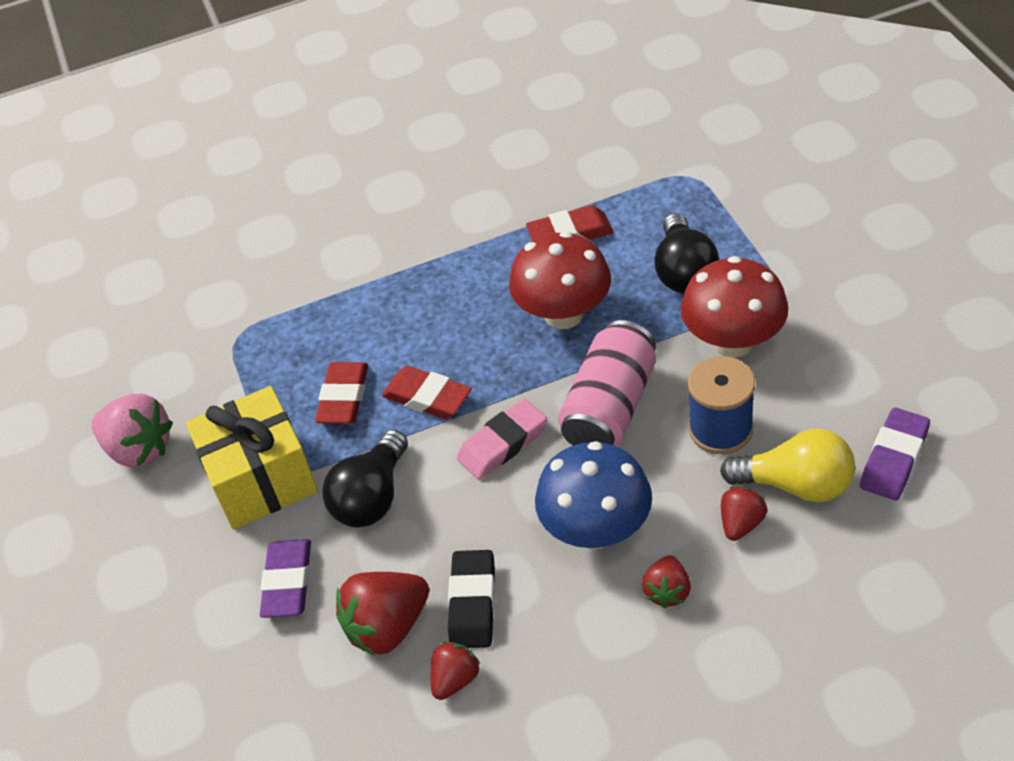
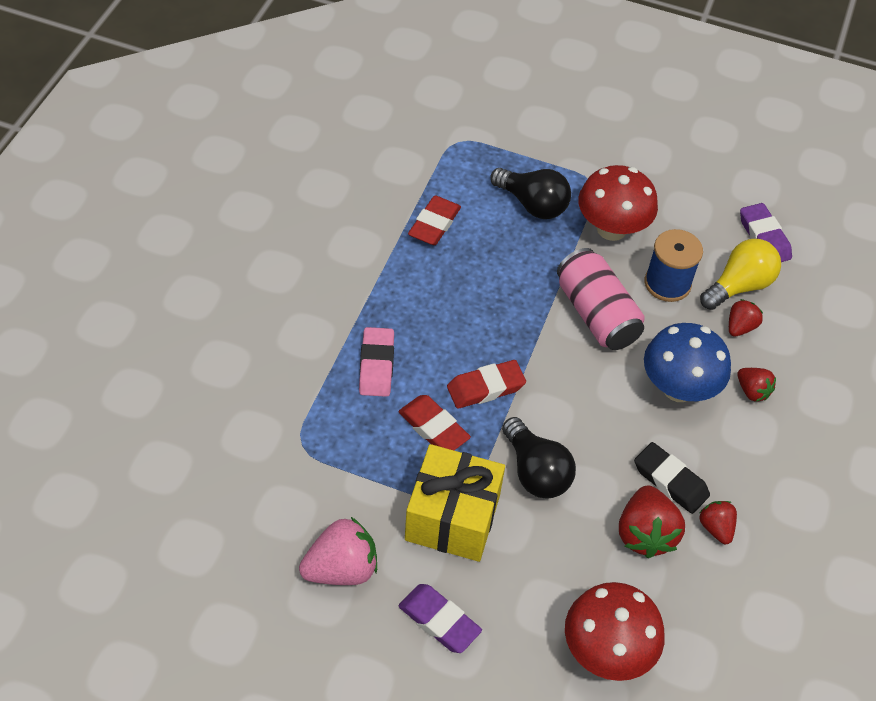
camera: 60 degrees left, 5 degrees up
purple eraser [260,539,311,618] -> purple eraser moved to [398,584,482,653]
pink eraser [457,399,547,479] -> pink eraser moved to [359,327,394,397]
red mushroom [509,231,611,329] -> red mushroom moved to [565,582,665,681]
red strawberry [721,487,767,541] -> red strawberry turned 60 degrees clockwise [729,299,763,337]

